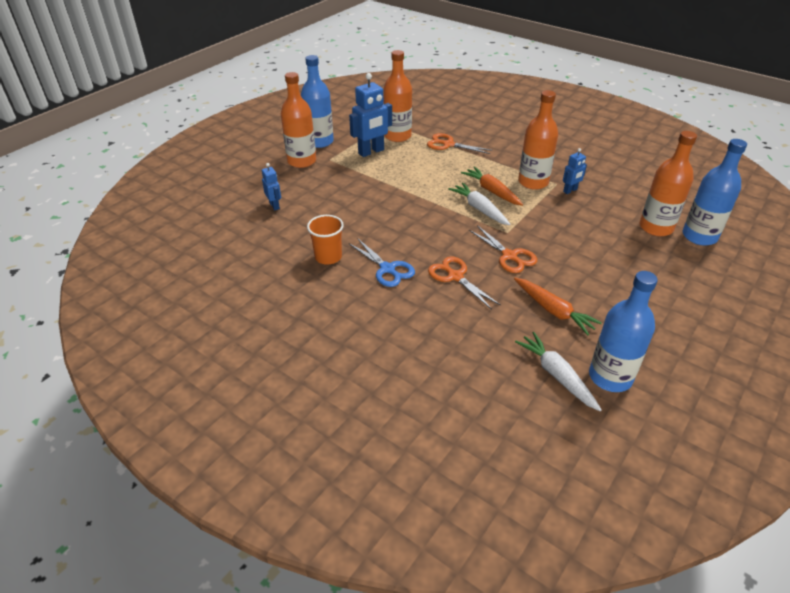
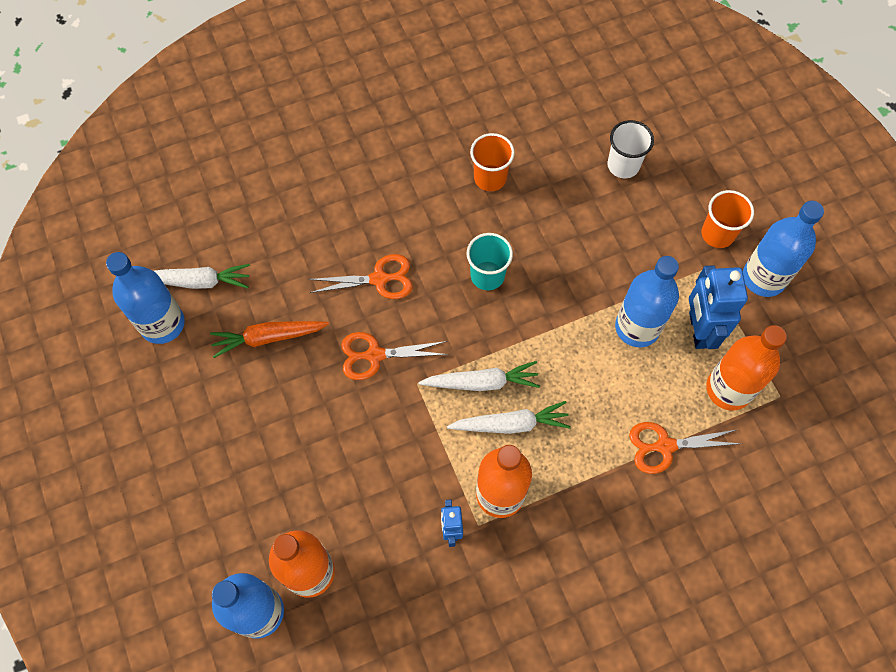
camera: 120 degrees right, 25 degrees up
blue robot [262,163,281,210] -> white cup [607,120,654,178]
orange bottle [281,72,316,168] -> orange cup [701,190,754,248]
blue scissors [349,238,415,287] -> none
orange scissors [427,133,493,154] -> orange scissors turned 150 degrees counterclockwise [629,422,742,474]
orange carrot [461,167,523,206] -> white carrot [447,401,571,434]
none -> turquoise cup [467,233,513,290]
none -> blue bottle [615,256,679,347]

